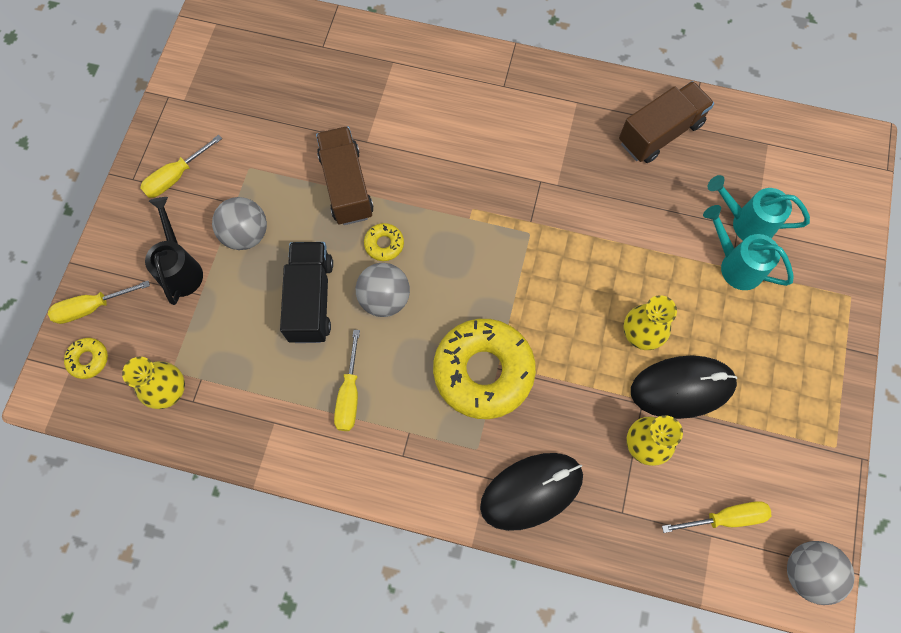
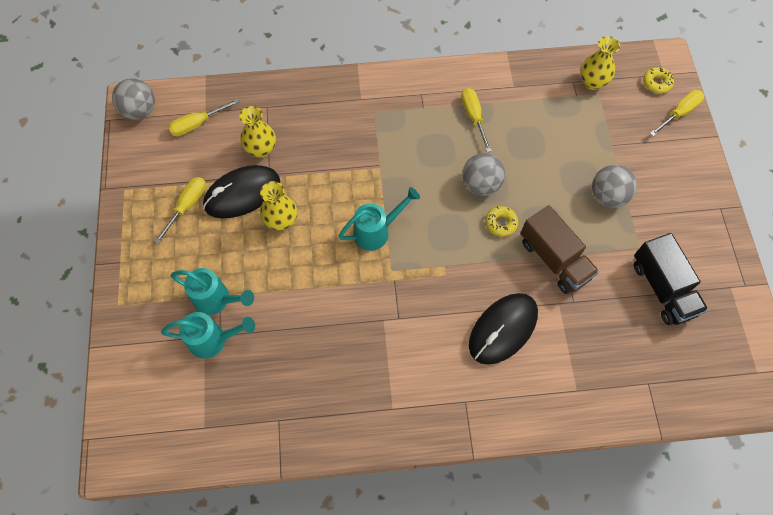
camera: 160 degrees right, 5 degrees down
yellow screwdriver [140,135,222,198] -> yellow screwdriver moved to [155,177,206,244]
black watering can [145,197,203,305] -> none
black truck [280,242,333,343] -> black truck moved to [634,233,708,325]
yellow donut [433,319,536,419] -> none
black mouse [480,453,583,531] -> black mouse moved to [469,293,538,365]
brown truck [619,81,714,163] -> none
none -> turquoise watering can [339,187,420,251]

